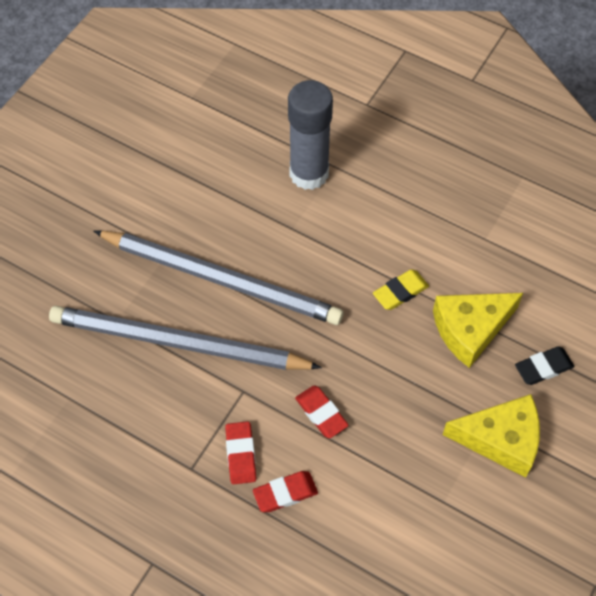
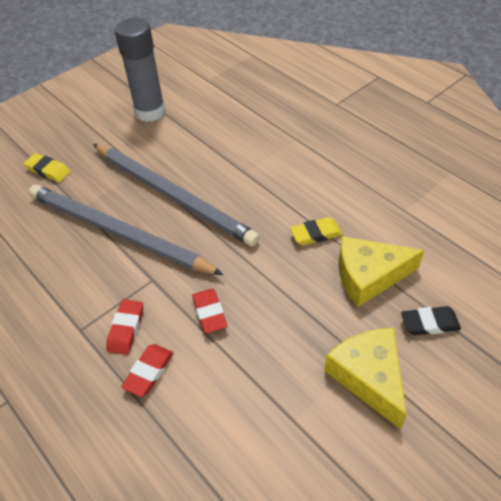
camera: 20 degrees right, 10 degrees down
red eraser [253,471,318,512] -> red eraser turned 60 degrees counterclockwise [121,344,173,397]
grey glue stick [288,80,333,190] -> grey glue stick moved to [115,18,165,122]
yellow cheese [443,394,540,478] -> yellow cheese turned 135 degrees counterclockwise [324,328,407,430]
none -> yellow eraser [24,153,70,182]

